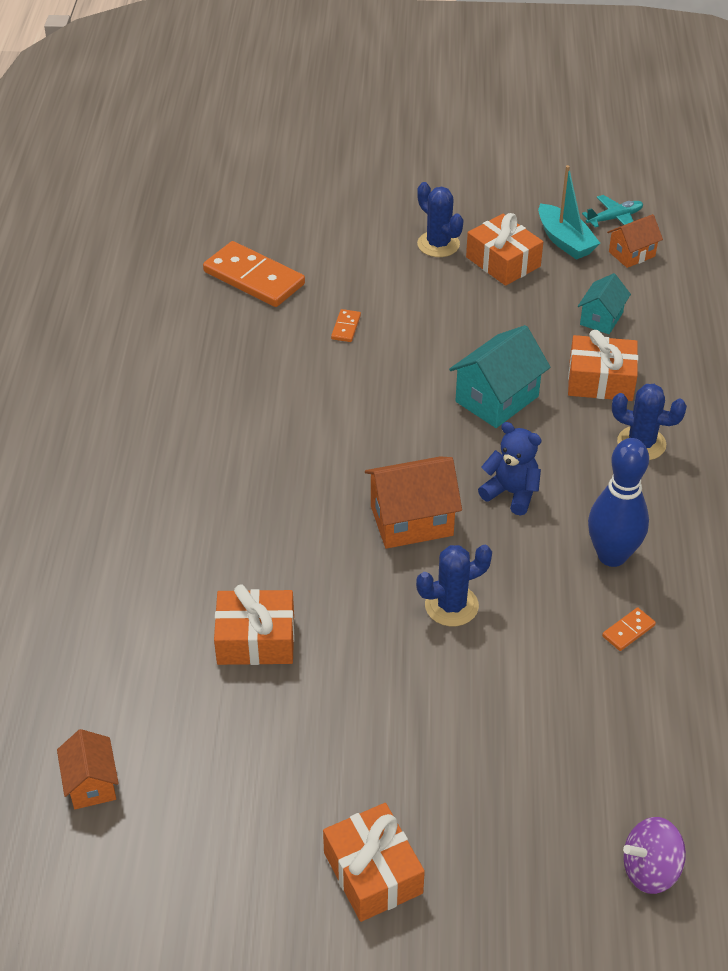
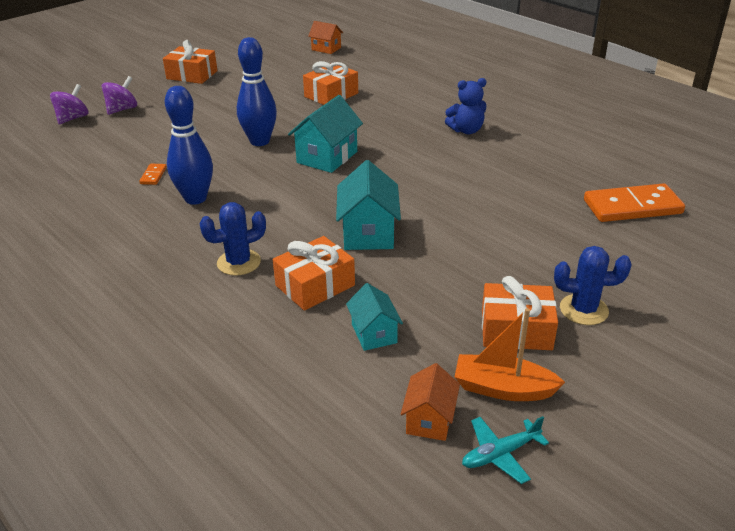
camera: 135 degrees right, 10 degrees down
orange domino [331,309,361,342] -> none
orange house [365,457,462,549] -> turquoise house [288,95,363,173]
blue cactus [416,545,492,626] -> blue bowling pin [237,37,277,146]
blue teddy bear [478,422,542,516] -> blue teddy bear moved to [445,78,486,134]
turquoise boat [538,165,600,260] -> orange boat [455,308,565,401]
turquoise plane [582,195,643,228] -> turquoise plane turned 45 degrees clockwise [462,416,549,484]
none -> purple spinning top [101,76,137,115]

